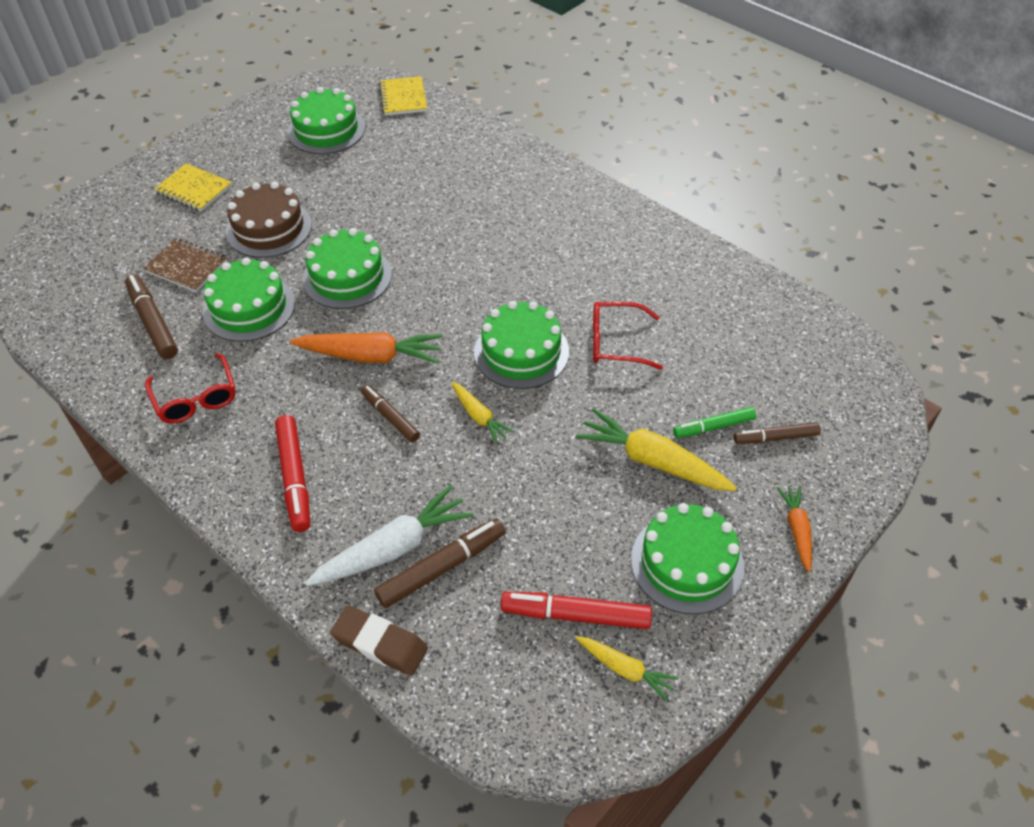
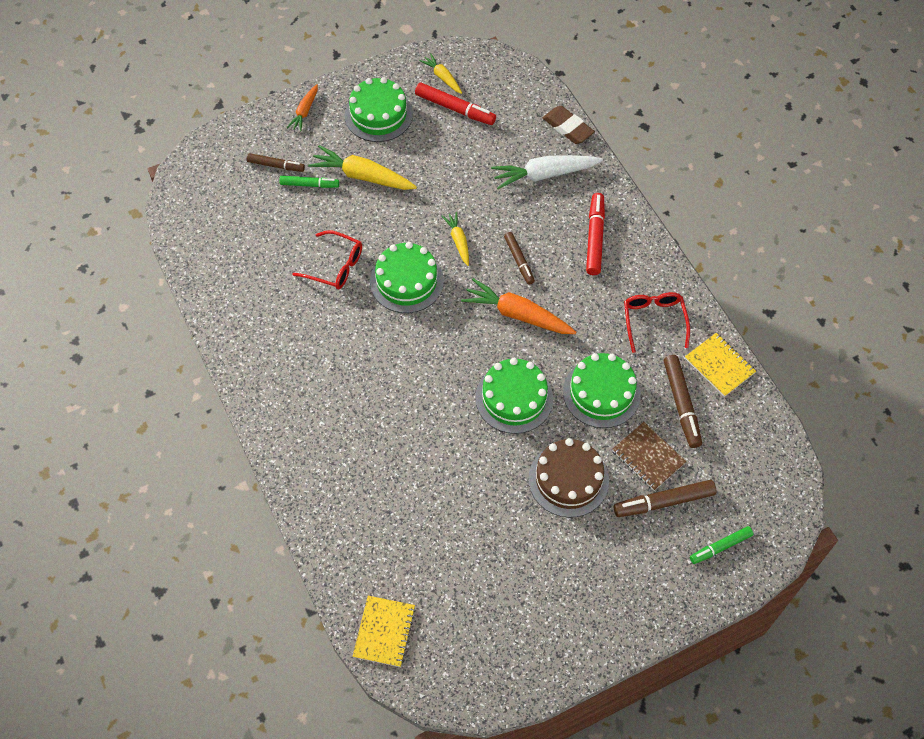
camera: 160 degrees left, 10 degrees up
yellow notebook [154,163,232,212] -> yellow notebook moved to [685,333,756,397]
green cake [288,87,365,154] -> none
brown marker [374,518,506,608] -> brown marker moved to [614,480,716,517]
yellow carrot [575,408,737,491] -> yellow carrot turned 150 degrees clockwise [308,145,417,190]
none -> green marker [690,526,753,564]

